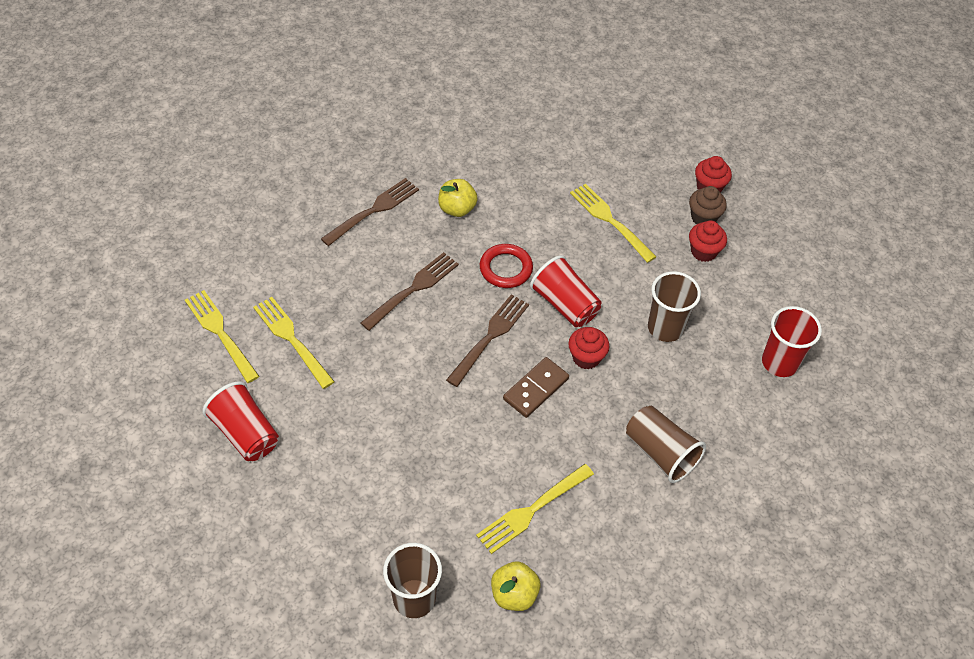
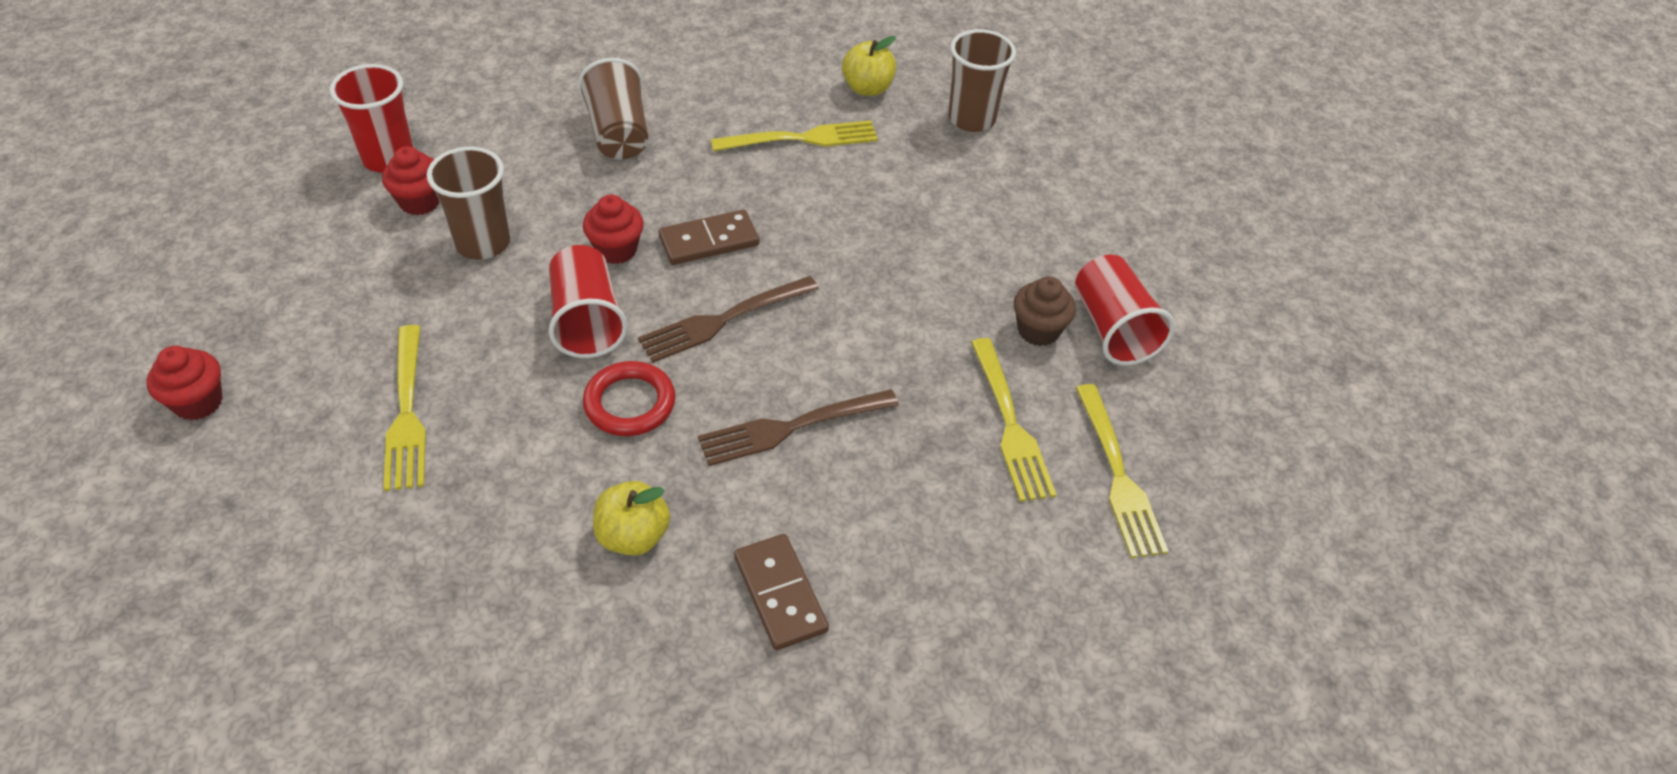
camera: 155 degrees left, 5 degrees down
brown fork [321,178,419,246] -> brown domino [734,534,829,650]
brown cupcake [689,186,727,224] -> brown cupcake moved to [1014,276,1076,346]
red cupcake [689,220,727,262] -> red cupcake moved to [382,146,439,215]

